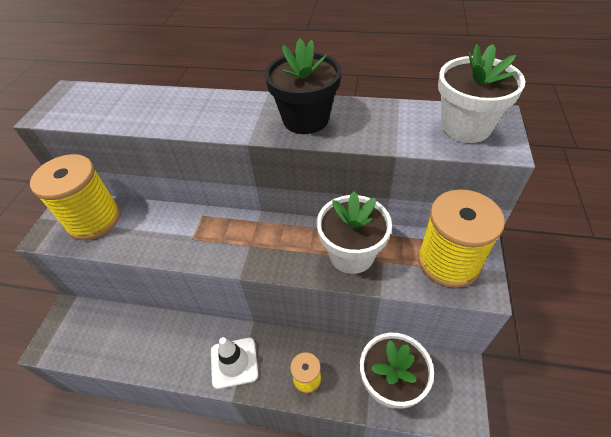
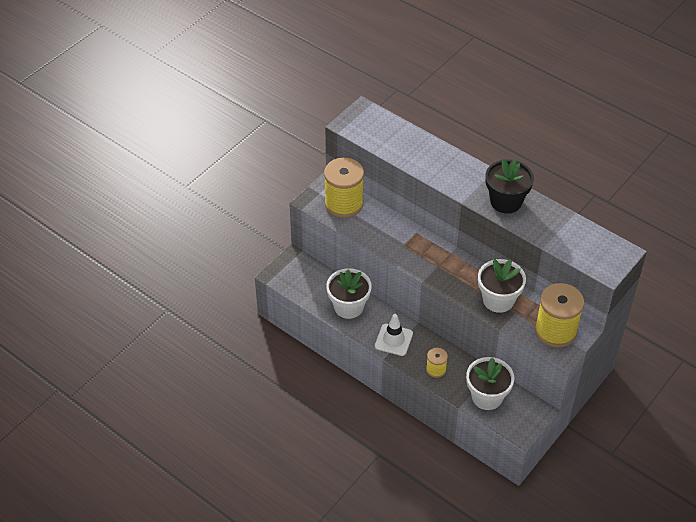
camera: 25 degrees right, 0 degrees up
white flower pot [438,44,526,143] -> white flower pot moved to [326,268,372,319]

